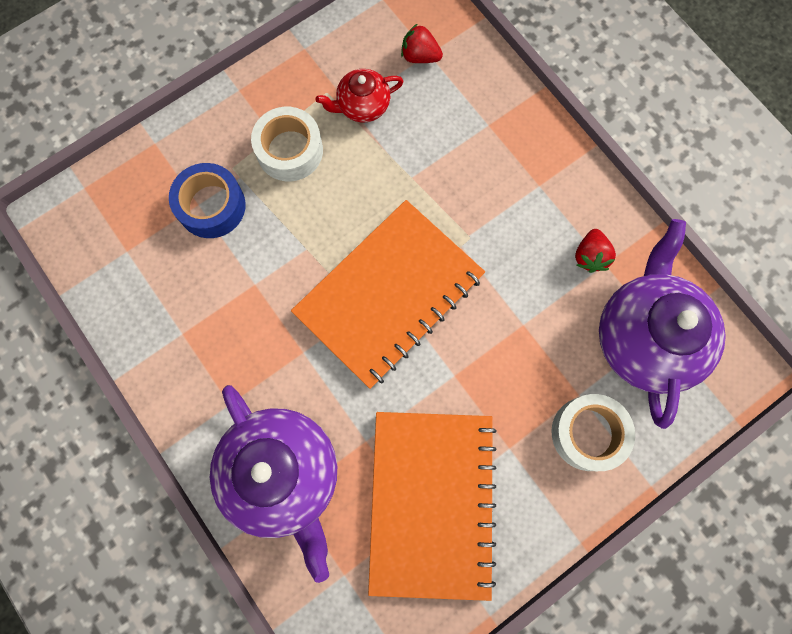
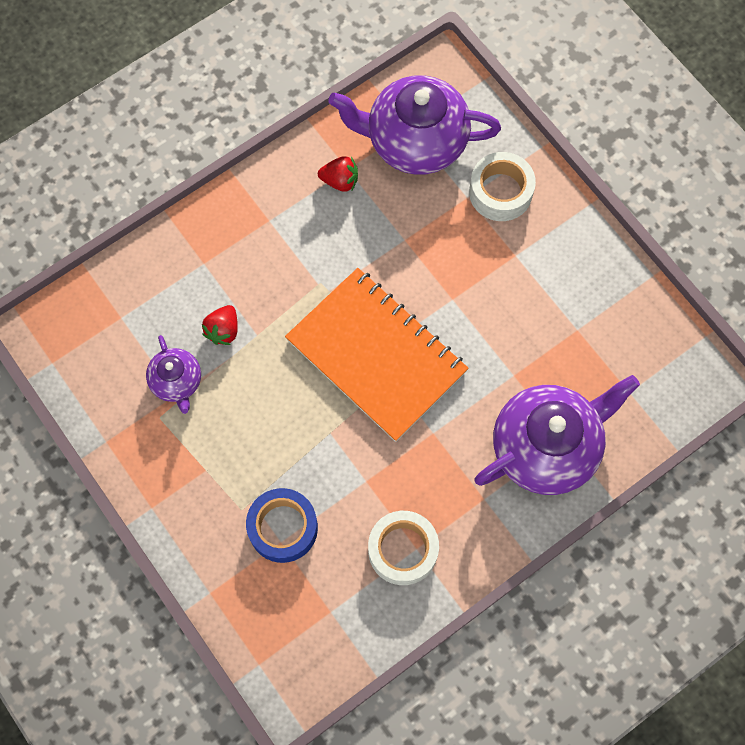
camera: 90 degrees left, 5 degrees down
white tape [251,107,323,181] -> white tape moved to [368,511,439,585]
red teapot [316,69,404,122] -> purple teapot [146,335,201,414]
orange notebook [368,412,497,601] -> none
red strawberry [401,23,443,63] -> red strawberry moved to [202,305,238,345]

